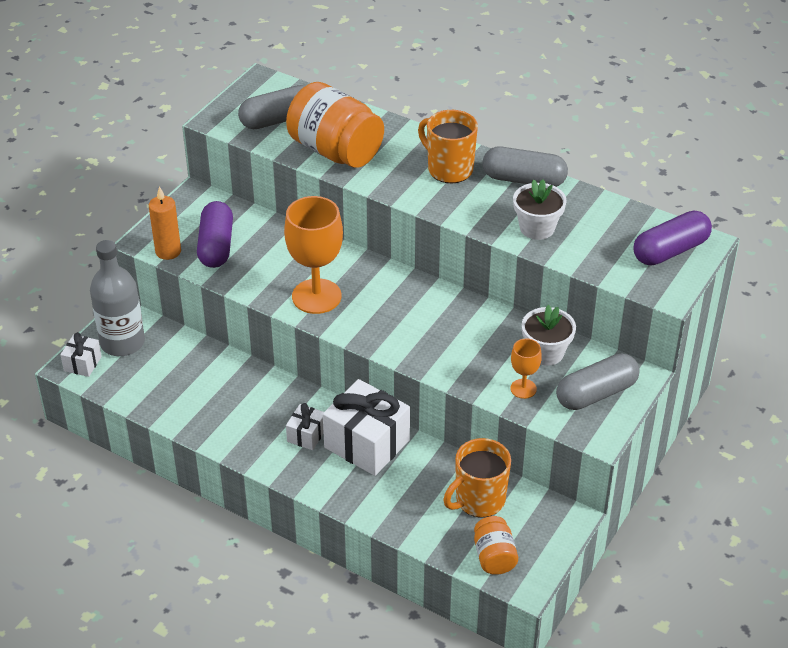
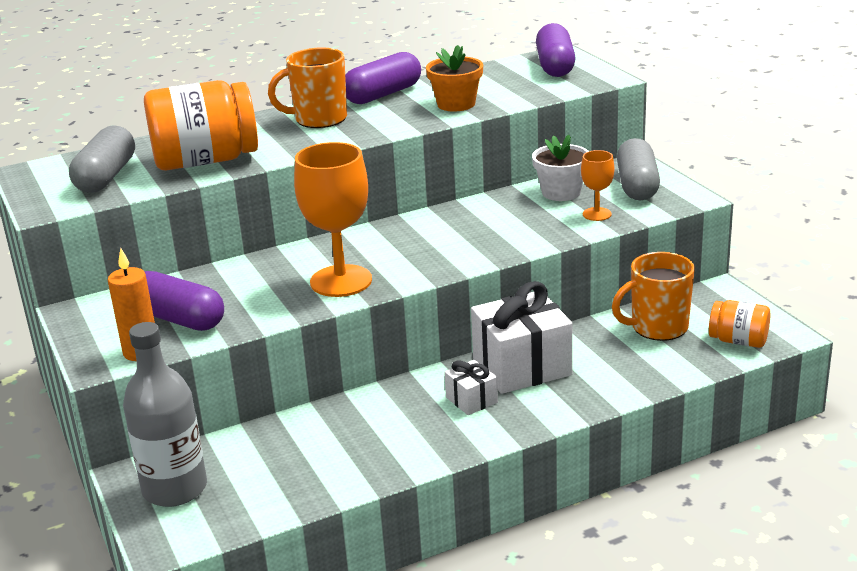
camera: 55 degrees left, 15 degrees down
white gift [60,332,102,377] -> none
orange mug [443,438,511,517] -> orange mug turned 75 degrees clockwise [612,252,695,341]
grey capsule [482,147,568,187] -> purple capsule [345,52,421,104]
white flower pot [513,179,567,240] -> orange flower pot [426,45,483,111]

